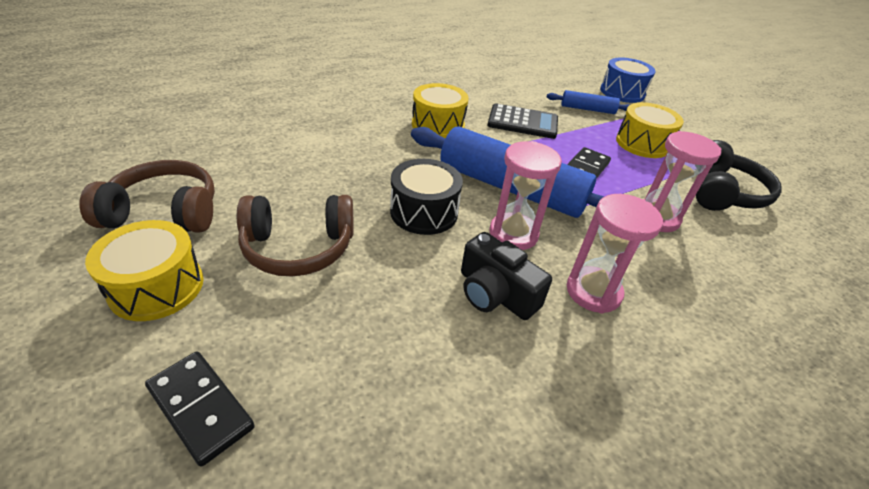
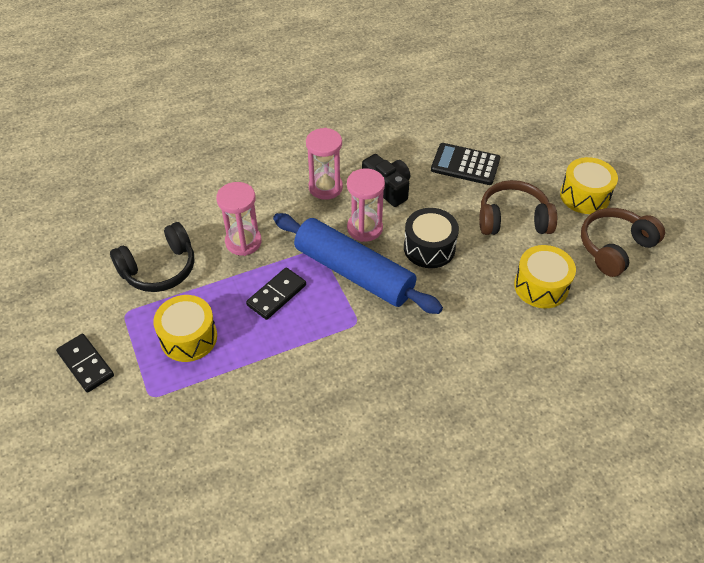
camera: 170 degrees left, 10 degrees up
brown headphones [79,160,215,233] -> brown headphones turned 135 degrees clockwise [581,208,665,277]
black domino [145,351,255,467] -> black domino moved to [56,334,114,393]
yellow drum [412,83,469,138] -> yellow drum moved to [514,245,576,308]
black calculator [488,104,558,139] -> black calculator moved to [431,143,500,185]
blue rolling pin [547,90,630,114] -> none
blue drum [600,58,656,103] -> none
black headphones [696,140,782,211] -> black headphones turned 150 degrees counterclockwise [110,222,194,292]

